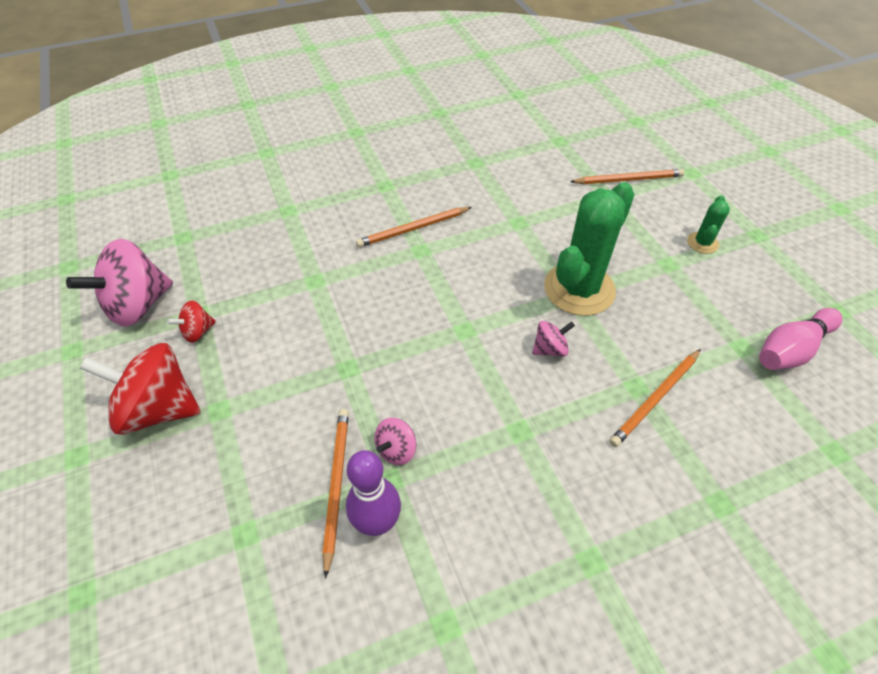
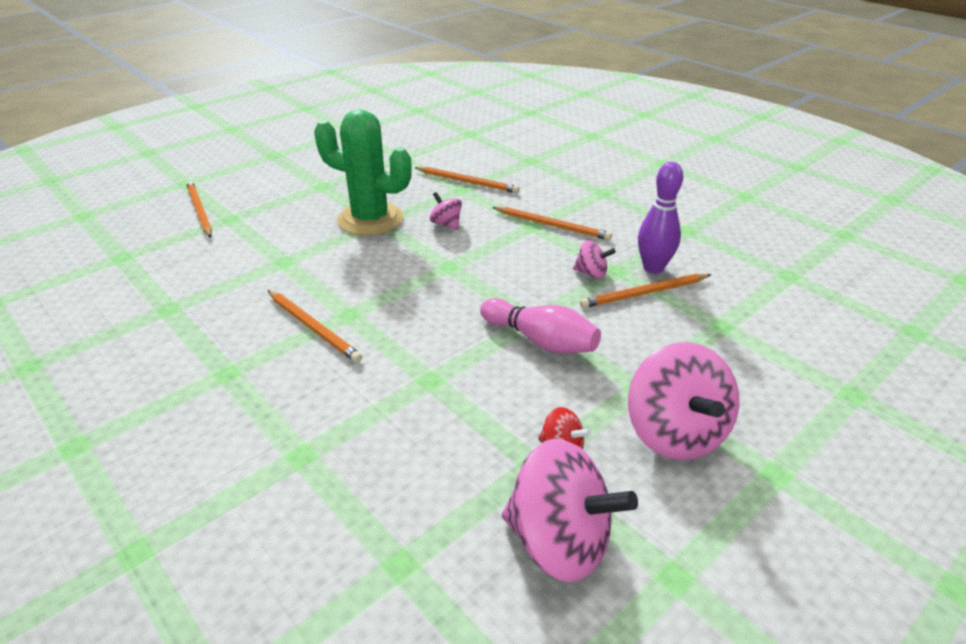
camera: 110 degrees left, 15 degrees down
red spinning top [80,343,201,435] -> pink spinning top [628,342,739,460]
green cactus [687,195,730,254] -> none
pink bowling pin [759,308,843,370] -> pink bowling pin moved to [480,298,601,354]
none -> orange pencil [492,207,612,240]

